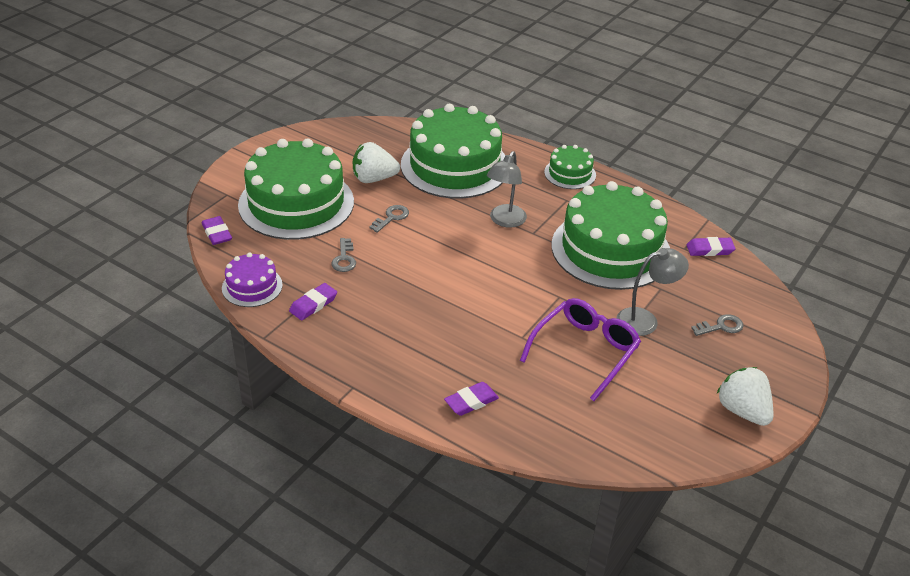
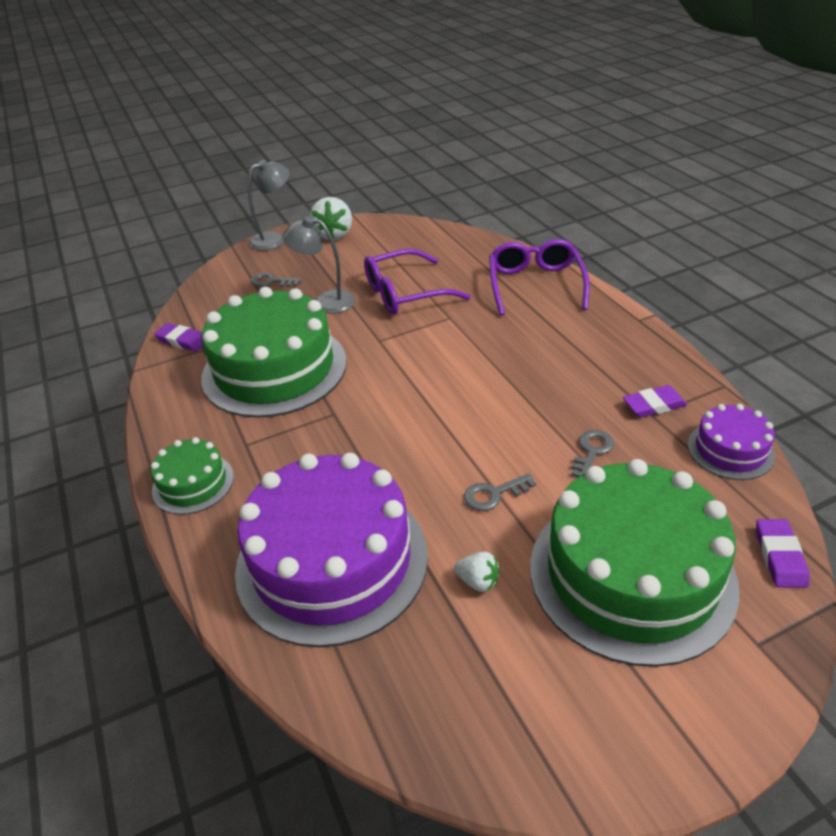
camera: 145 degrees left, 0 degrees up
white strawberry [353,142,400,183] -> white strawberry [454,552,499,592], size x0.53
green cake [401,104,505,199] -> purple cake [235,453,428,647]
purple eraser [444,382,499,416] -> purple glasses [489,239,590,316]
grey lamp [487,151,527,228] -> grey lamp moved to [248,160,289,251]

